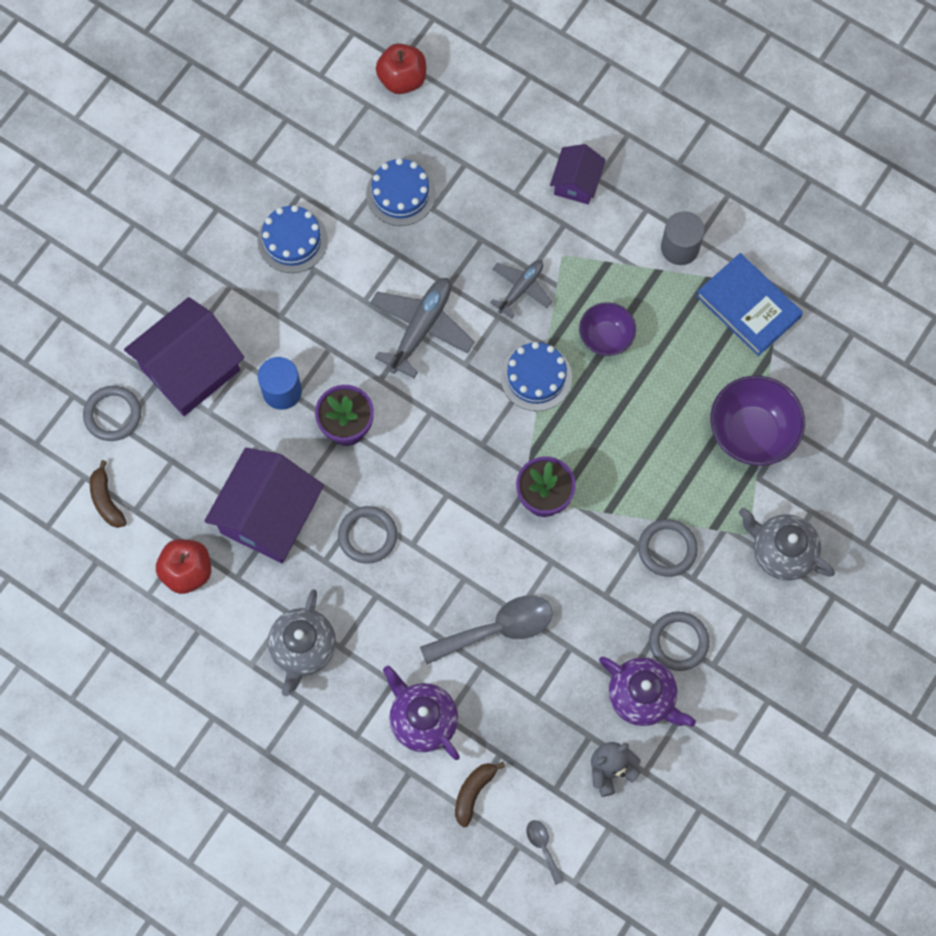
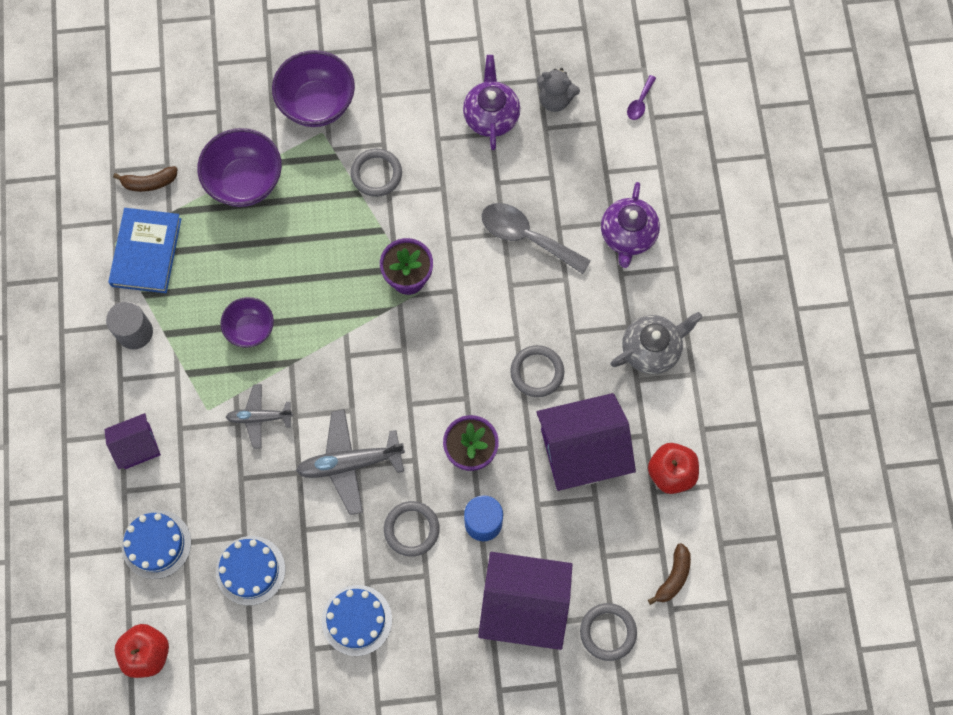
camera: 130 degrees left, 0 degrees up
brown banana [455,762,505,827] -> brown banana moved to [113,166,177,192]
blue cake [500,342,572,411] -> blue cake moved to [122,510,191,579]
grey spoon [526,820,564,885] -> purple spoon [627,75,656,120]
grey ring [649,612,709,671] -> grey ring moved to [384,501,440,557]
grey teapot [739,508,835,580] -> purple bowl [272,50,355,127]

